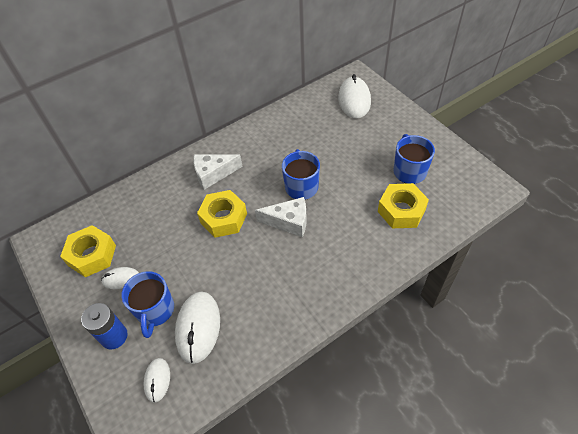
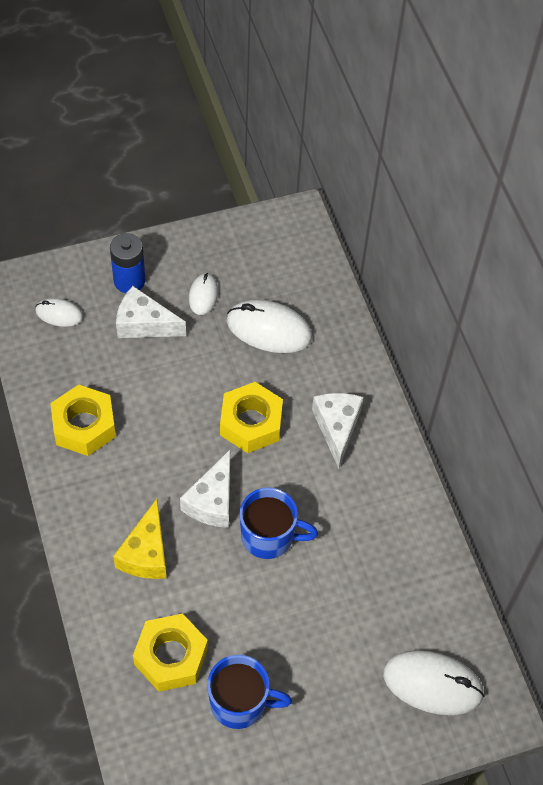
camera: 100 degrees right, 5 degrees up
yellow nut [60,225,116,277] -> yellow nut moved to [50,384,116,456]
blue mug [121,271,174,338] -> white cheese [116,286,186,338]
white mouse [175,291,220,364] -> white mouse moved to [227,299,312,353]
none -> yellow cheese [113,499,166,579]

